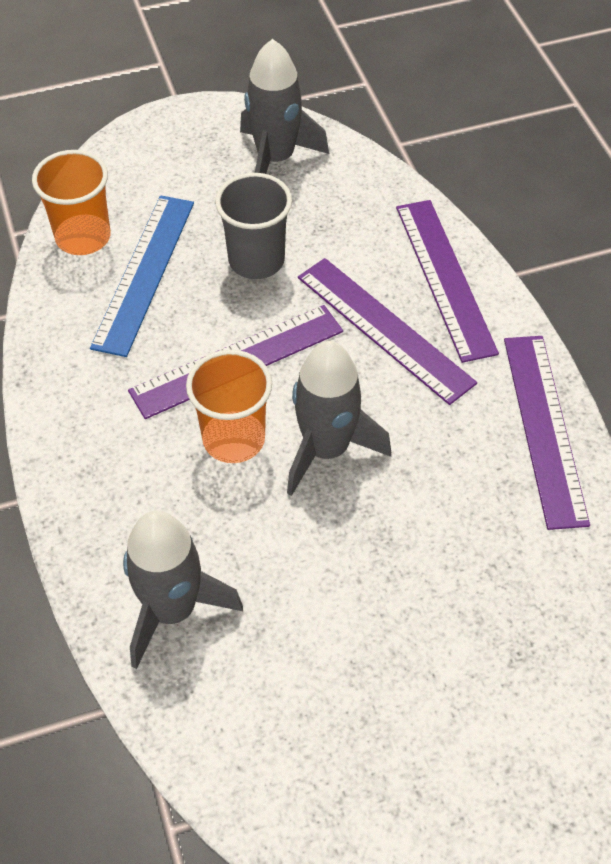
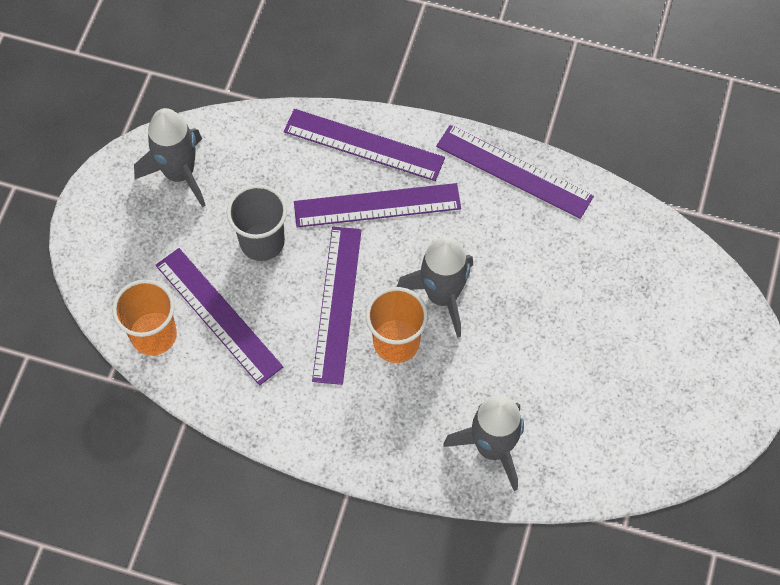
camera: 55 degrees left, 10 degrees up
blue ruler [90,195,194,357] -> purple ruler [156,248,283,386]

